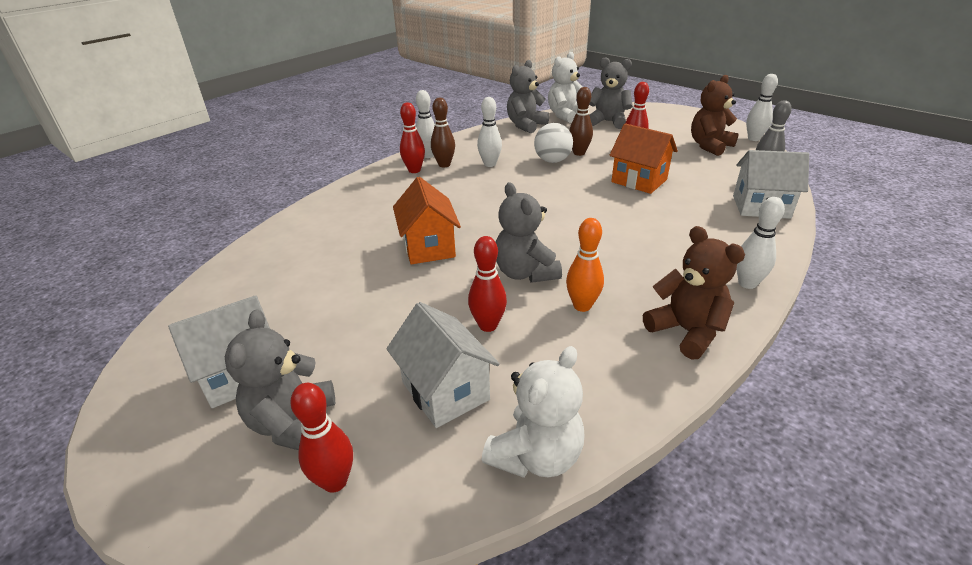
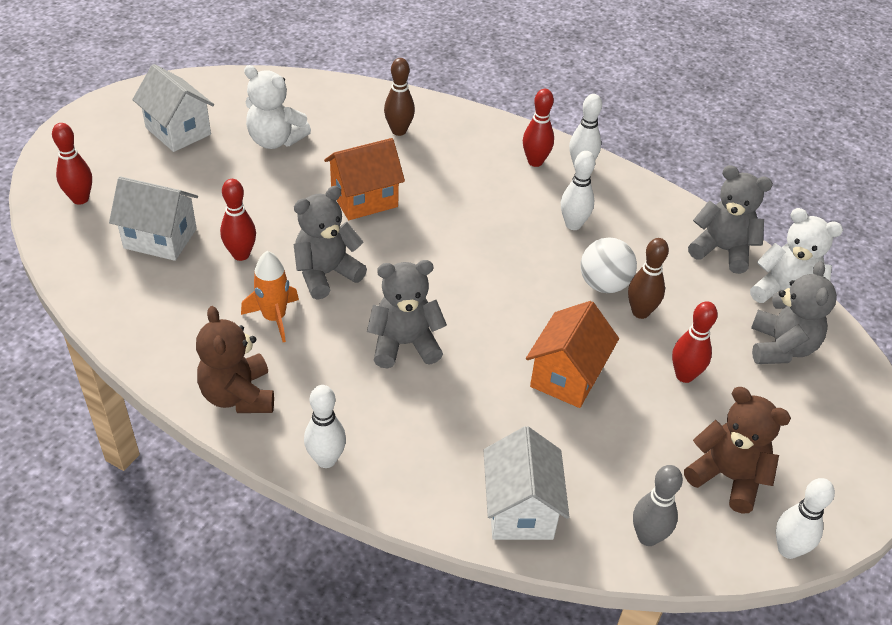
camera: 75 degrees right, 10 degrees up
grey teddy bear [225,310,335,450] -> grey teddy bear moved to [367,260,447,368]
white house [387,302,500,428] -> white house turned 60 degrees clockwise [109,176,198,261]
brown bowling pin [431,98,455,168] -> brown bowling pin moved to [384,58,415,136]
white teddy bear [482,346,585,478] -> white teddy bear moved to [244,65,311,149]
orange bowling pin [566,218,604,312] -> orange rocket [241,251,299,342]
brown teddy bear [643,226,745,360] -> brown teddy bear turned 120 degrees clockwise [196,306,274,413]

